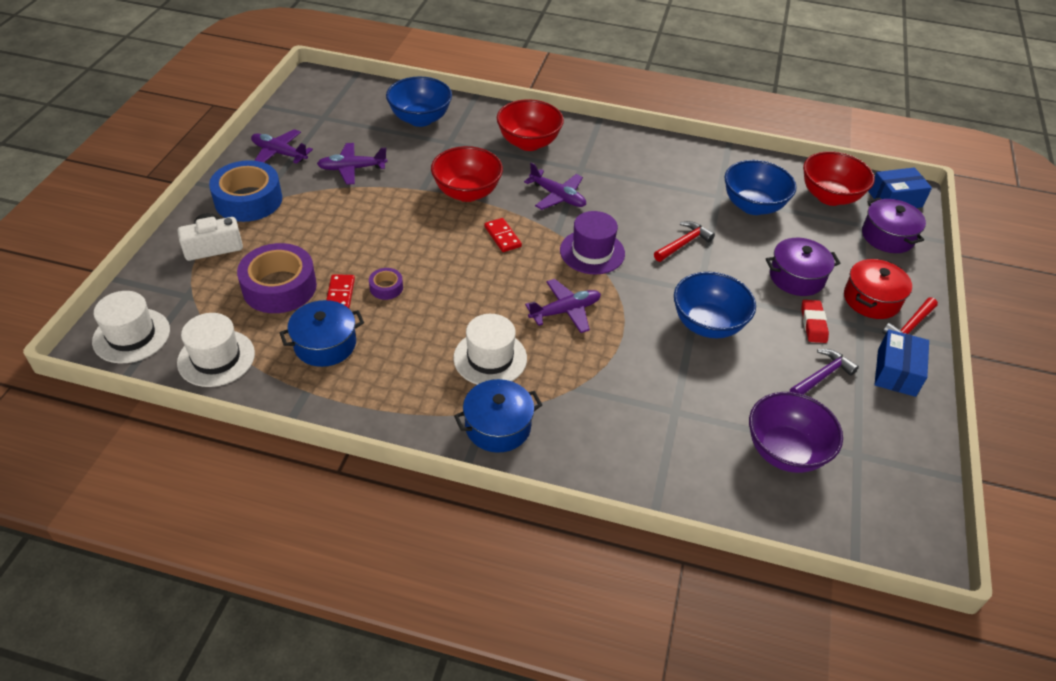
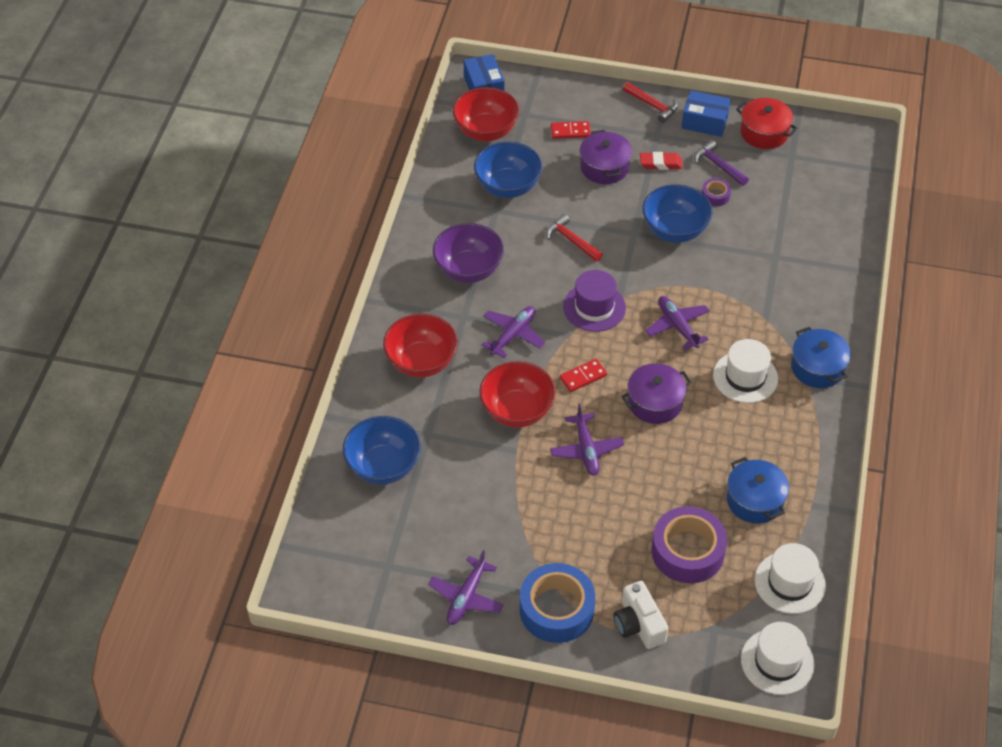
camera: 90 degrees left, 5 degrees up
purple plane [317,143,387,185] -> purple plane moved to [550,404,624,476]
red domino [326,274,355,308] -> red domino moved to [551,121,591,139]
purple tape [369,268,403,300] -> purple tape moved to [702,178,731,206]
purple bowl [749,392,843,473] -> purple bowl moved to [433,223,504,283]
red pot [844,259,912,319] -> red pot moved to [736,98,798,149]
purple pot [862,198,926,253] -> purple pot moved to [621,363,692,424]

